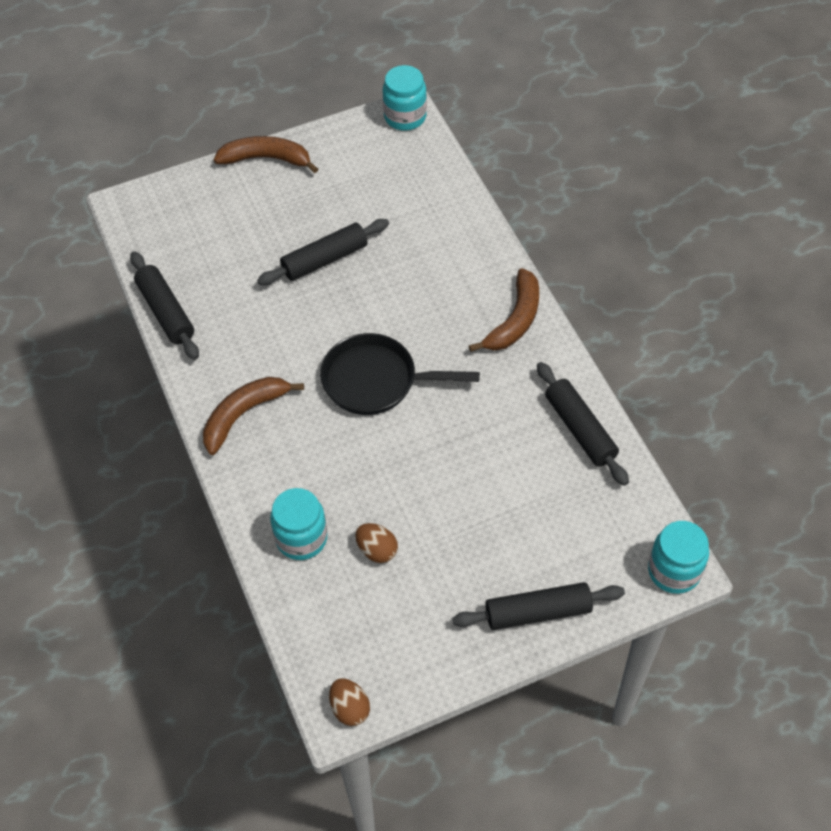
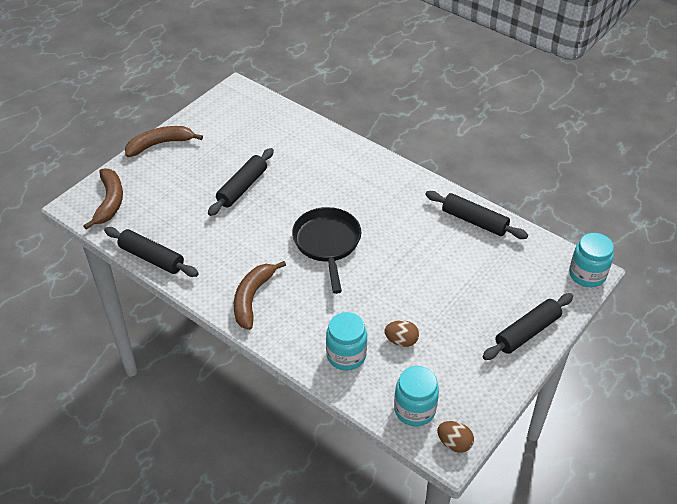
camera: 30 degrees left, 10 degrees down
black pan [320,333,480,415] -> black pan turned 105 degrees clockwise [292,207,361,294]
turquoise jar [383,65,427,131] -> turquoise jar moved to [394,366,439,426]
brown banana [469,268,539,352] -> brown banana moved to [84,168,123,230]

